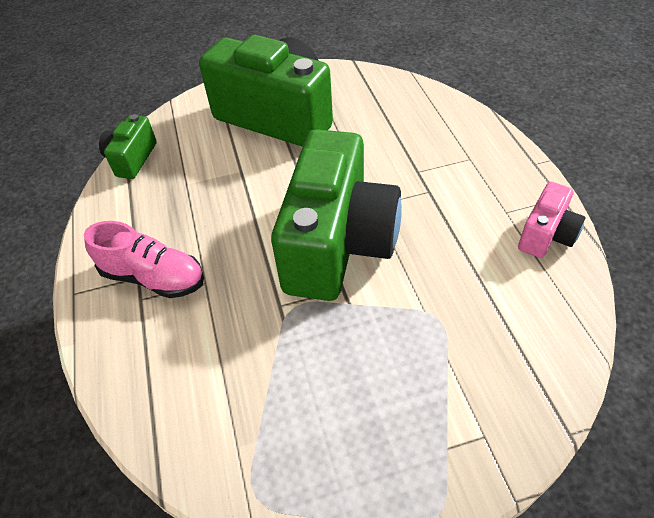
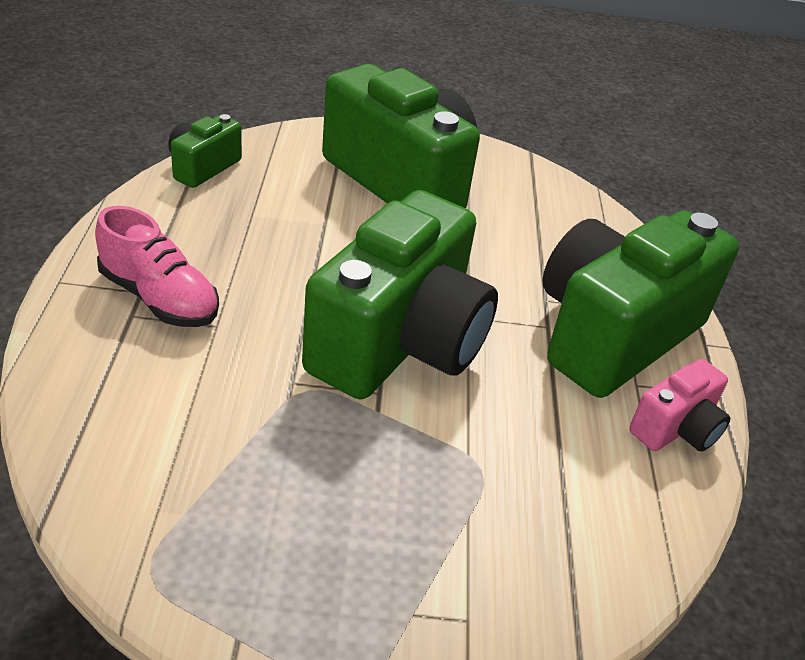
camera: 10 degrees right, 10 degrees down
none -> green camera [542,210,739,398]

